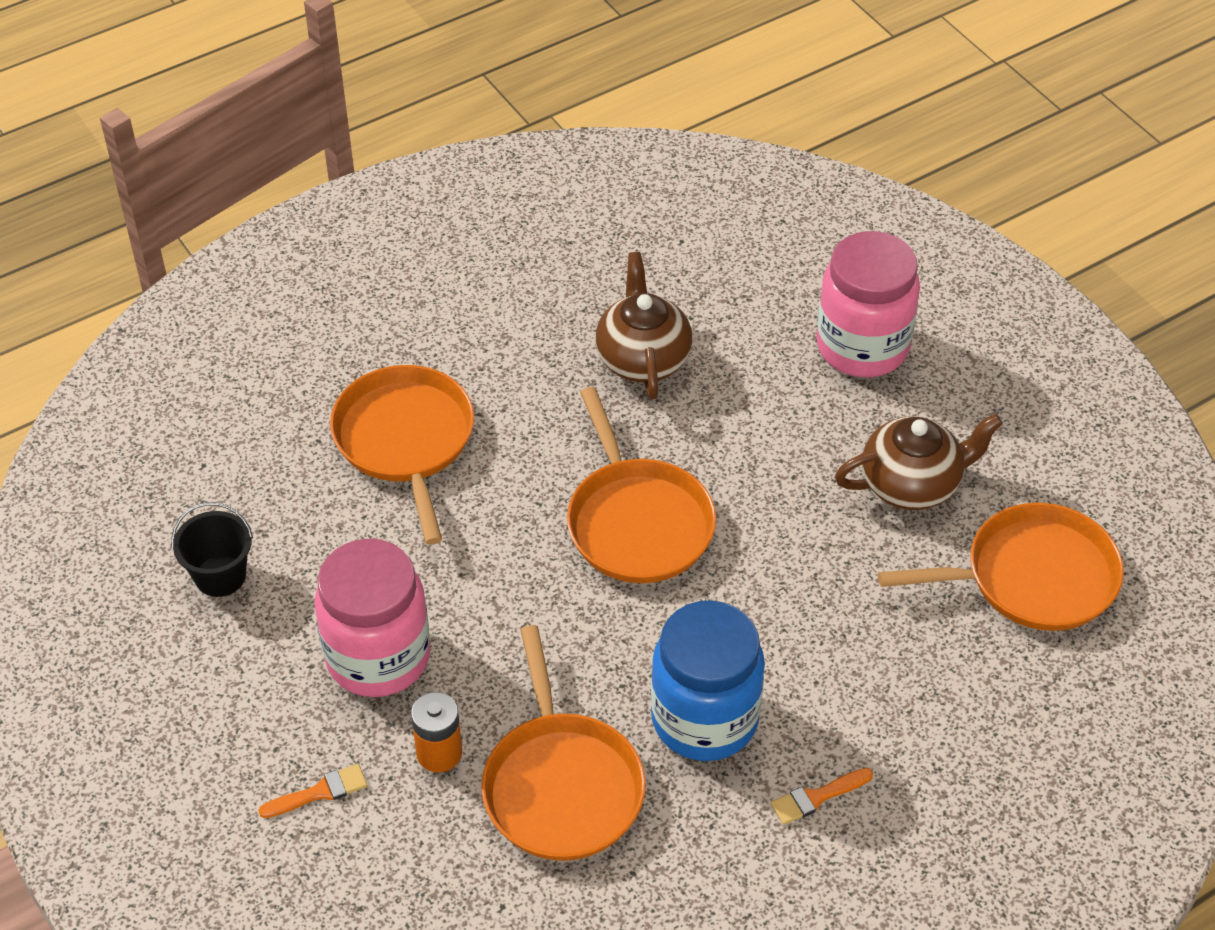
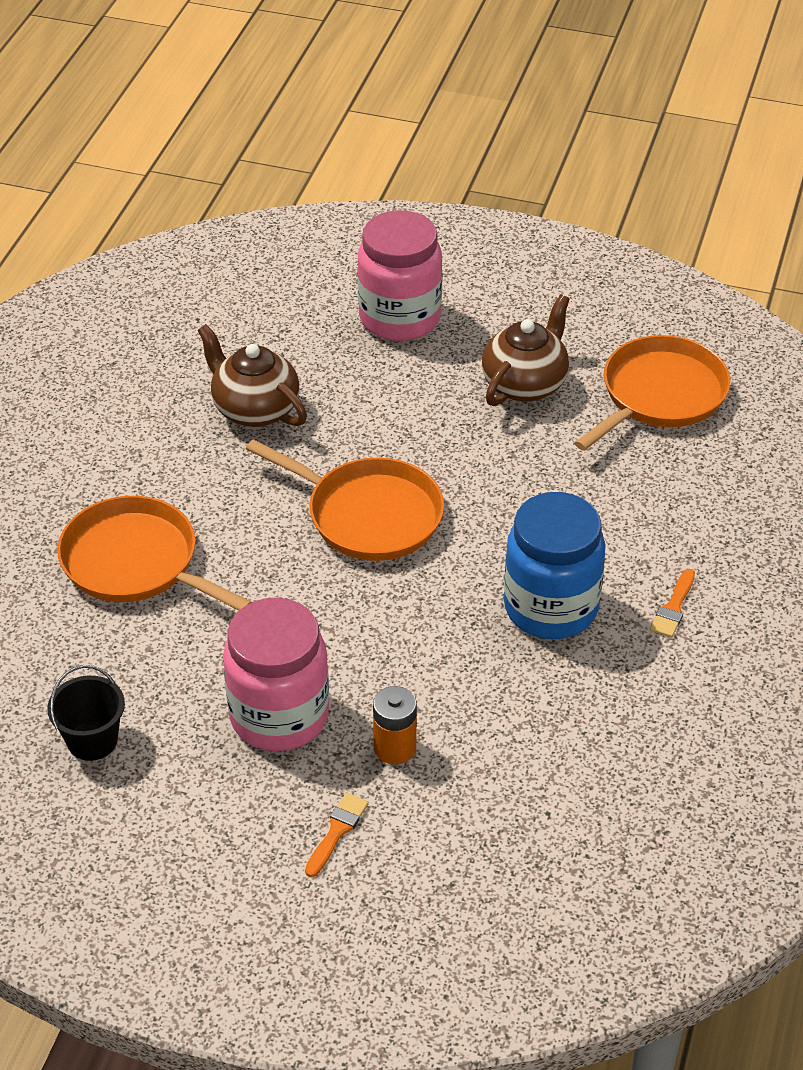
camera: 40 degrees left, 5 degrees down
orange pan [481,625,646,861] -> none

